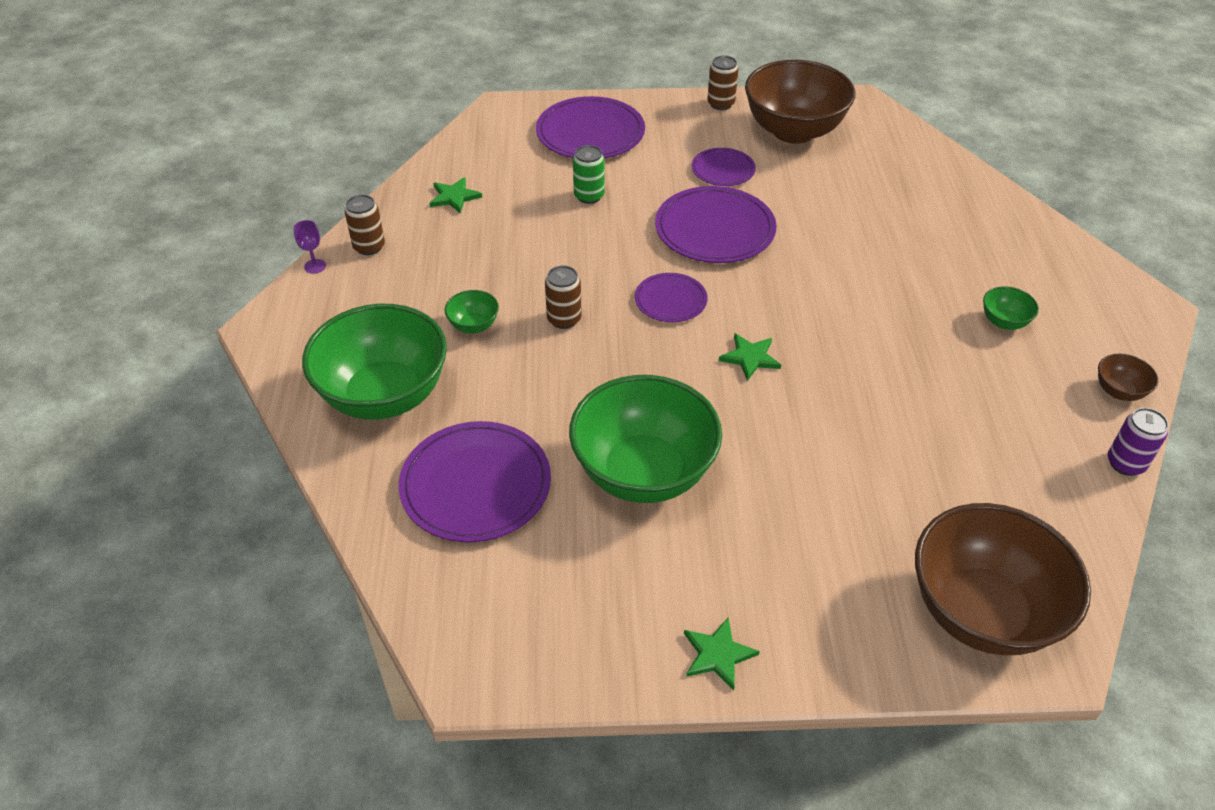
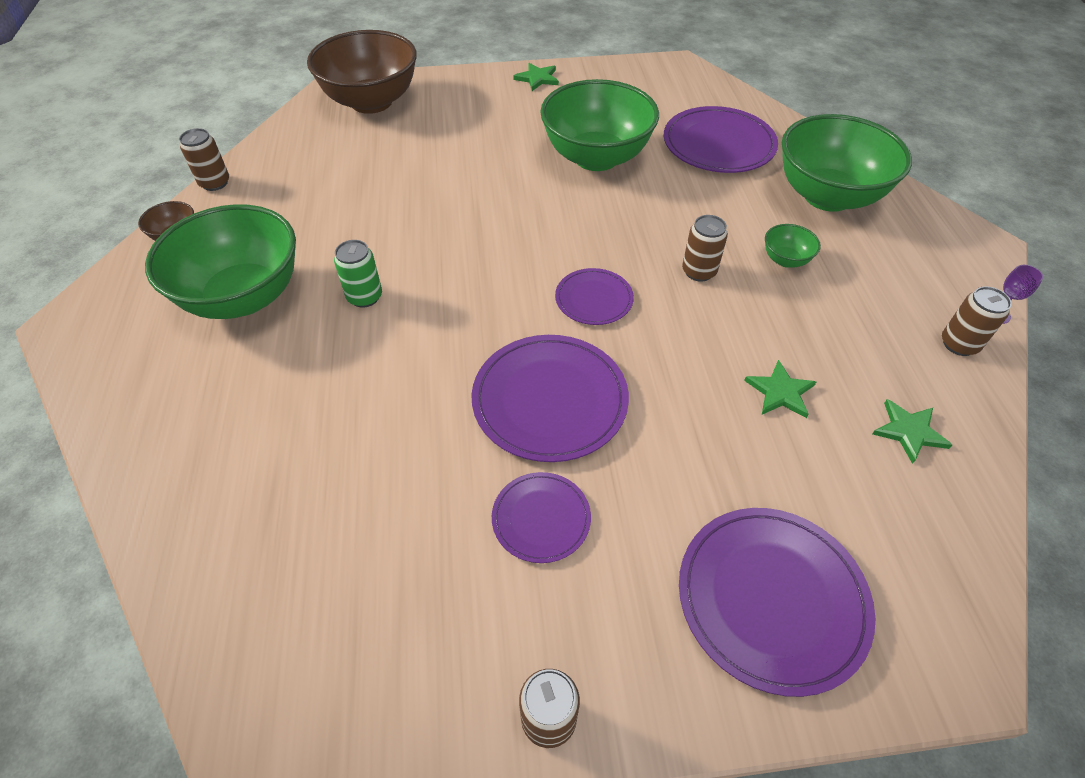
camera: 175 degrees right, 5 degrees up
green can [573,145,605,204] -> green can moved to [334,240,382,308]
green star [719,333,781,381] -> green star moved to [744,360,816,418]
brown bowl [745,60,855,144] -> none
green bowl [983,286,1039,330] -> green bowl [145,204,296,319], size x2.42
purple can [1108,408,1169,476] -> brown can [179,128,229,191]

